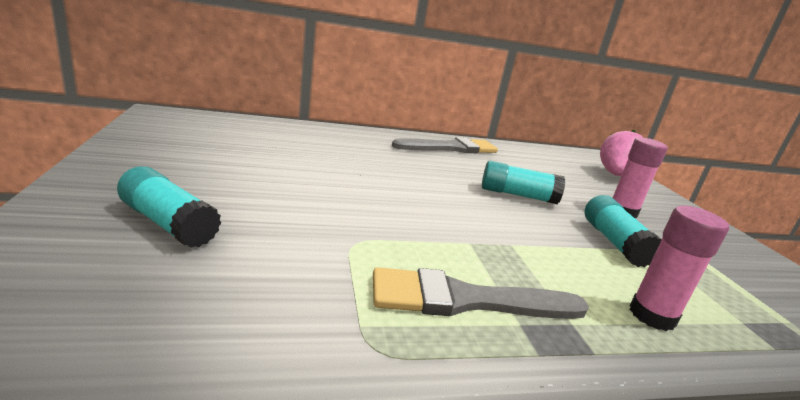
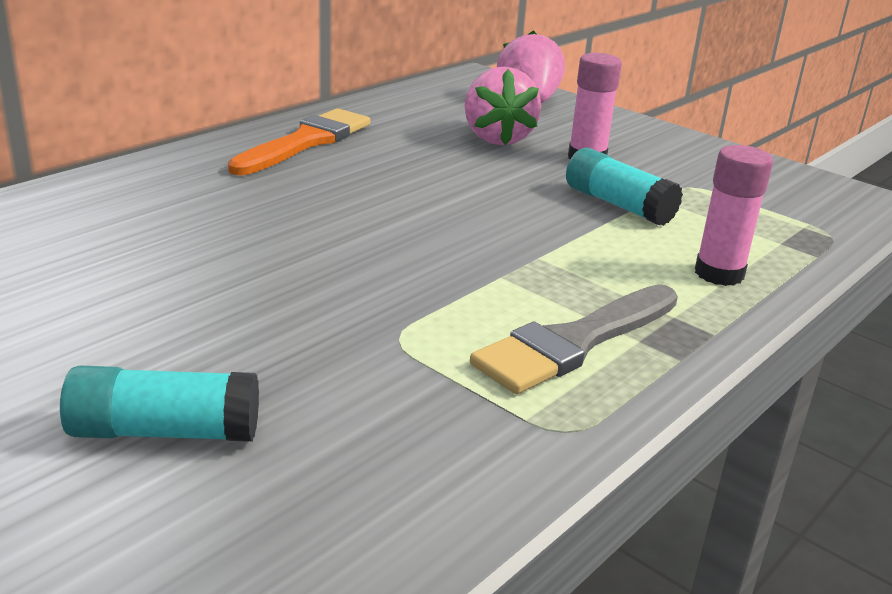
camera: 35 degrees left, 5 degrees up
grey brush [392,137,498,153] -> orange brush [228,108,370,175]
turquoise glue stick [482,161,565,204] -> none
none -> pink strawberry [465,67,541,145]

